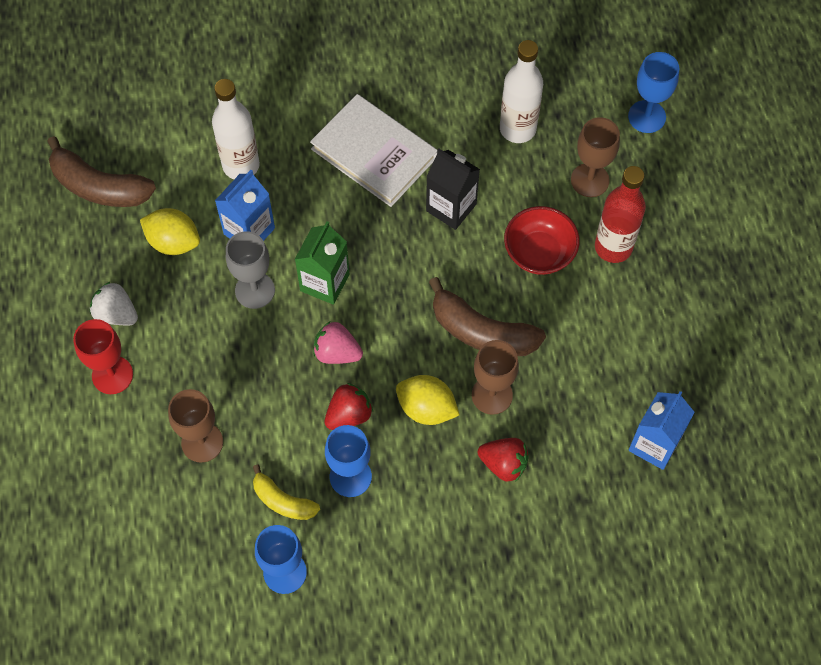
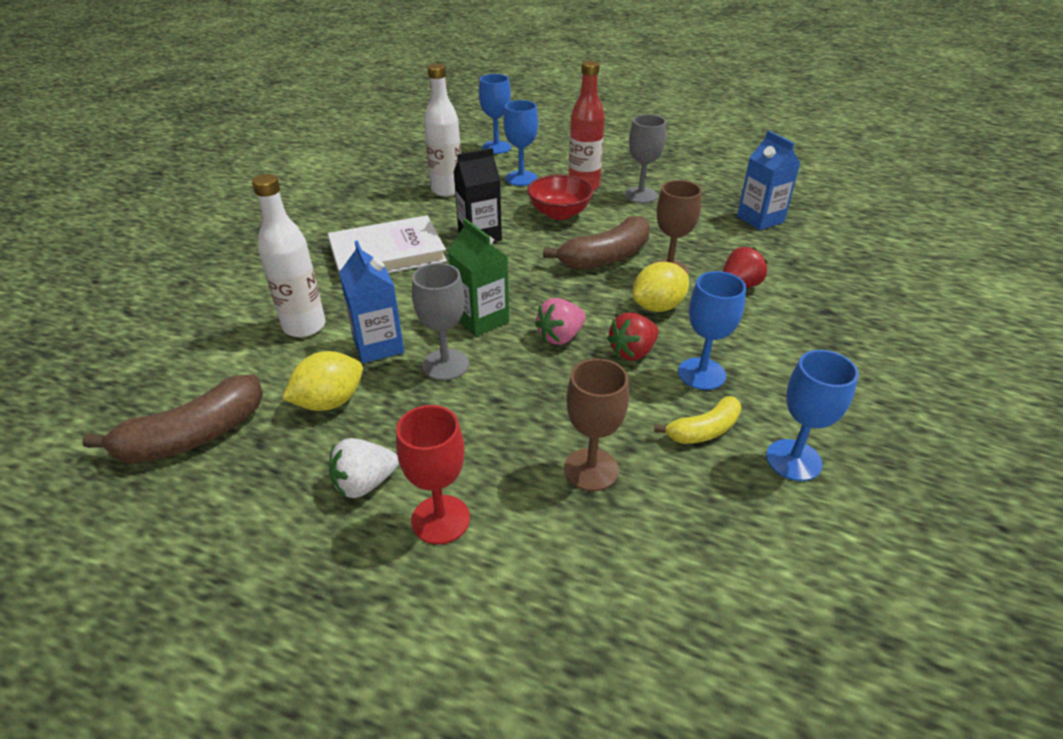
camera: 60 degrees left, 25 degrees down
red strawberry [324,383,373,430] -> red strawberry turned 120 degrees counterclockwise [607,313,659,361]
brown goblet [571,117,620,197] -> blue goblet [504,100,538,186]
none -> grey goblet [624,114,666,203]

